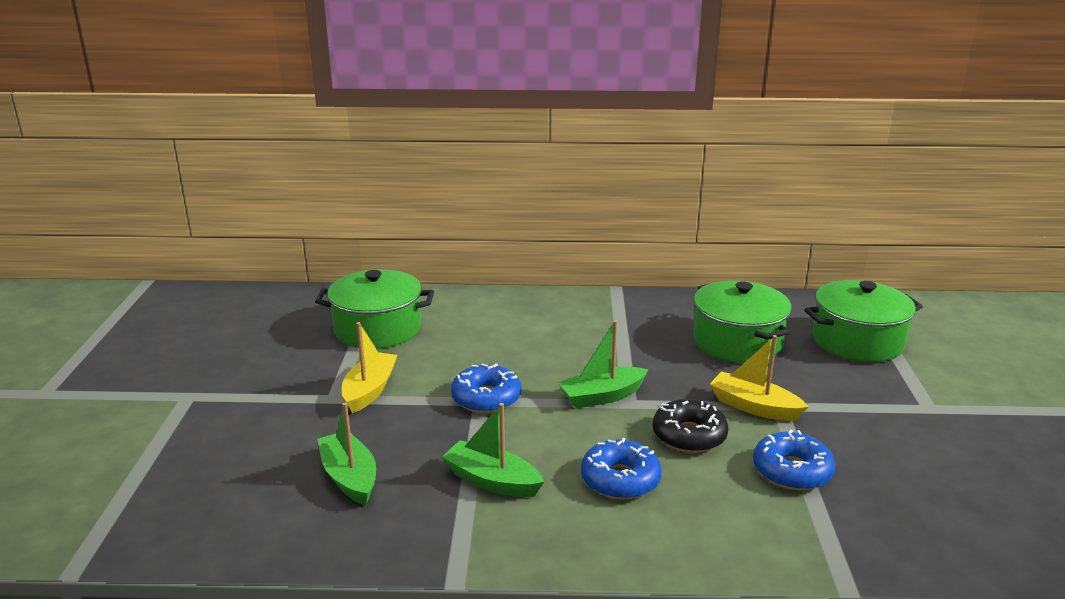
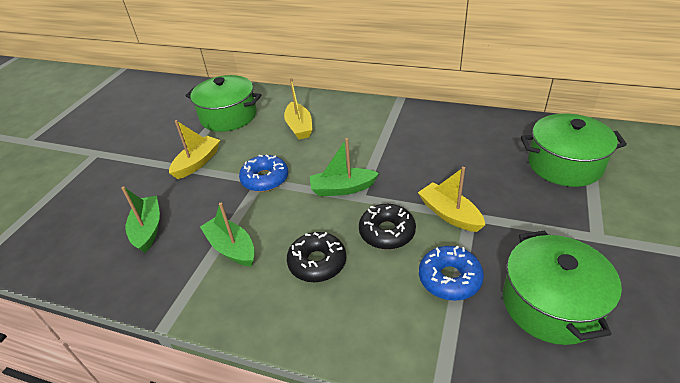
camera: 20 degrees right, 15 degrees up
blue donut [581,438,662,499] -> black donut [287,232,346,282]
green pot [693,280,792,363] -> green pot moved to [503,230,622,345]
none -> yellow boat [284,78,313,139]

